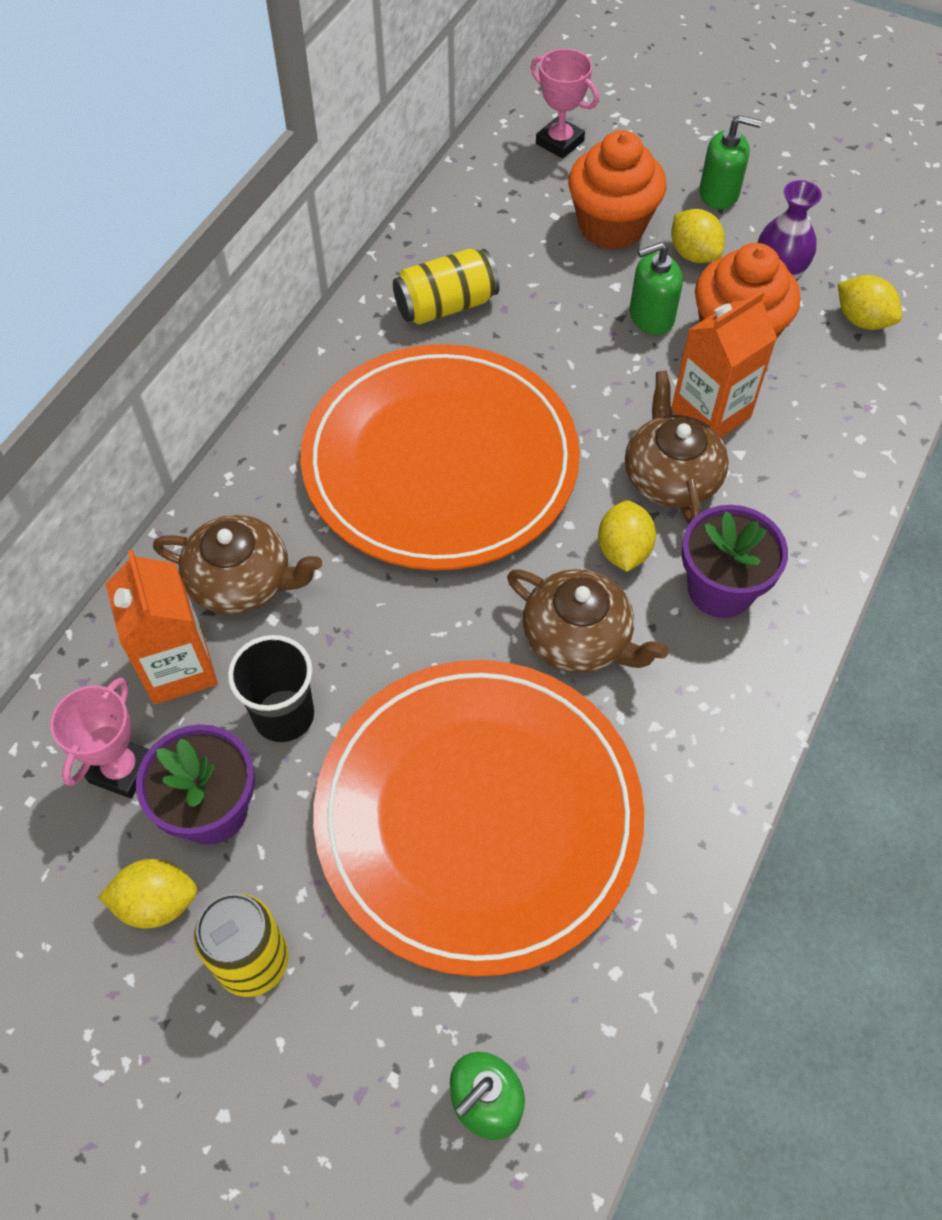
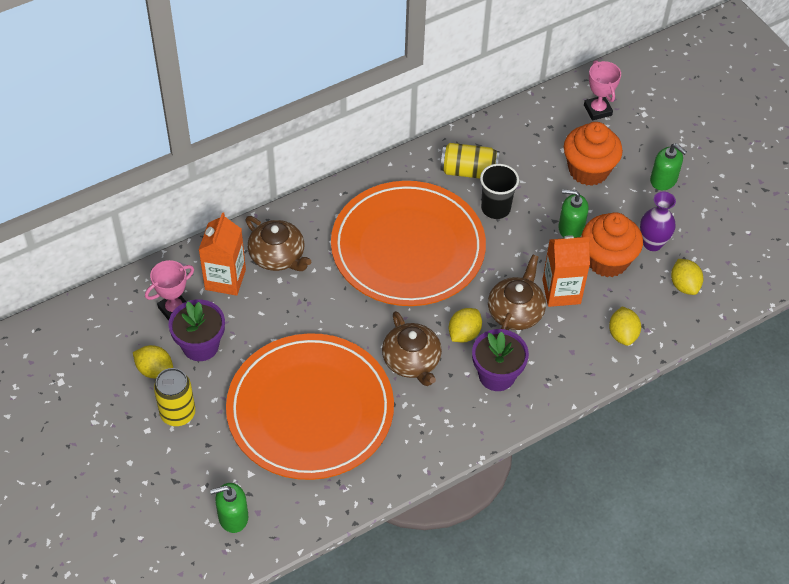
camera: 30 degrees right, 5 degrees down
black cup [228,635,314,742] -> black cup moved to [480,164,519,219]
yellow lemon [671,209,725,263] -> yellow lemon moved to [609,307,641,346]

